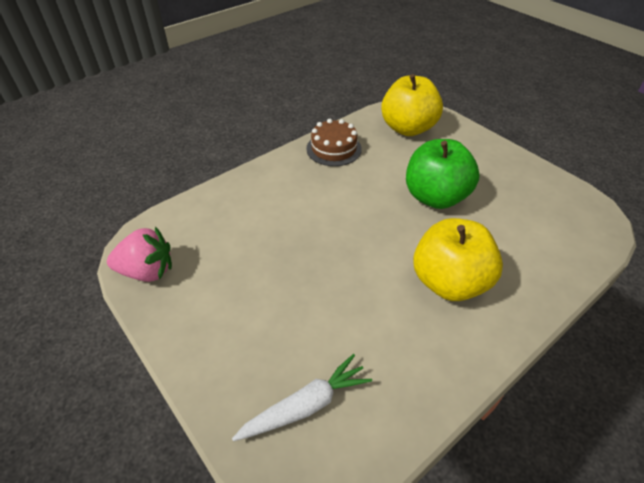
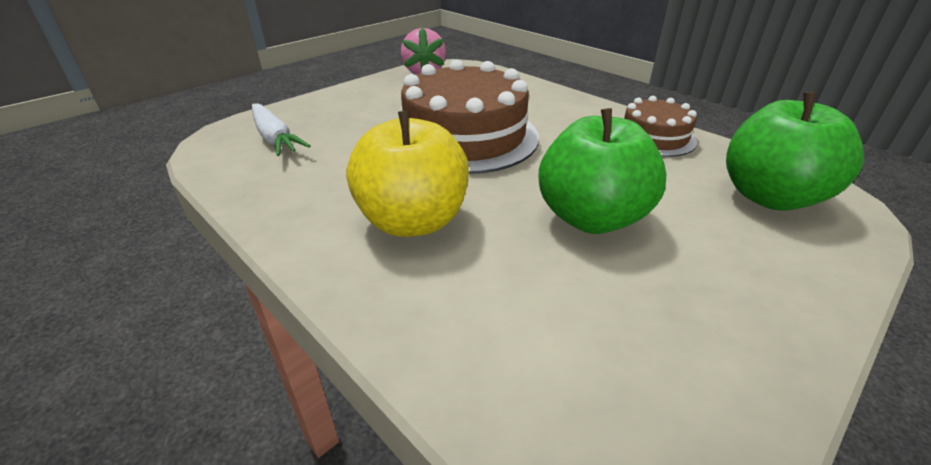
camera: 85 degrees right, 10 degrees down
yellow apple [381,74,443,136] -> green apple [726,92,864,211]
none -> brown cake [401,59,539,174]

